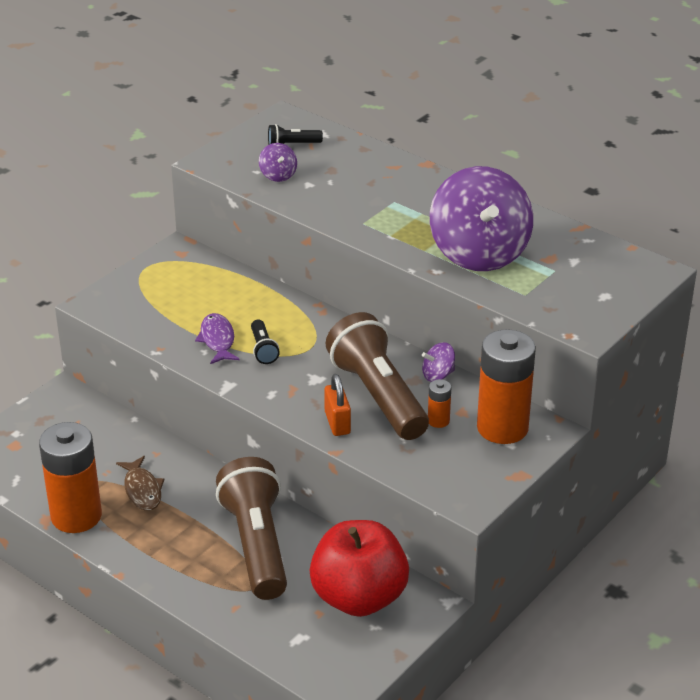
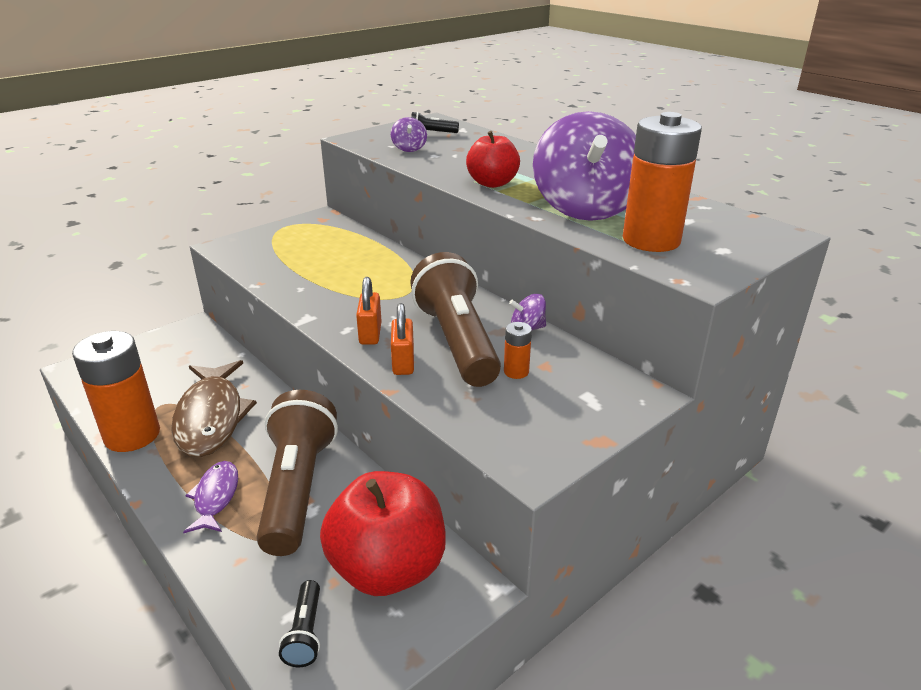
camera: 10 degrees right, 5 degrees down
brown fish [116,456,164,511] -> brown fish [171,360,257,457], size x1.85
purple fish [195,313,240,364] -> purple fish moved to [183,461,238,533]
black flashlight [251,319,280,364] -> black flashlight moved to [279,580,320,667]
orange battery [477,329,536,444] -> orange battery moved to [623,112,702,252]
none -> orange padlock [356,277,382,345]
none -> red apple [466,131,520,188]

